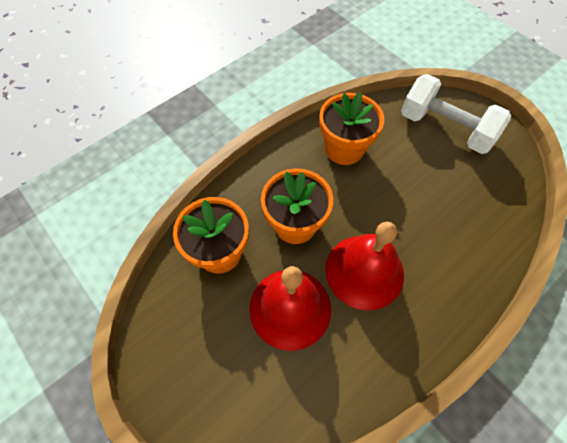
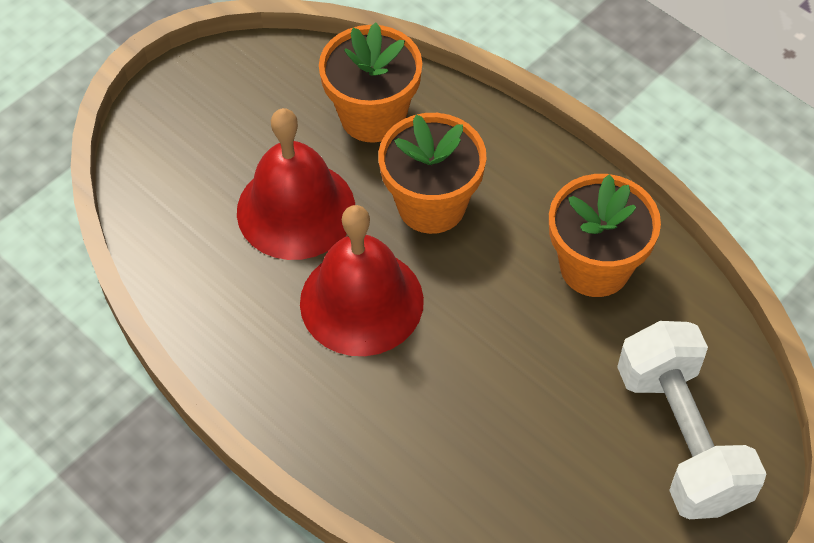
camera: 85 degrees right, 5 degrees down
white dumbbell [401,74,511,154] -> white dumbbell turned 45 degrees counterclockwise [617,321,766,519]

